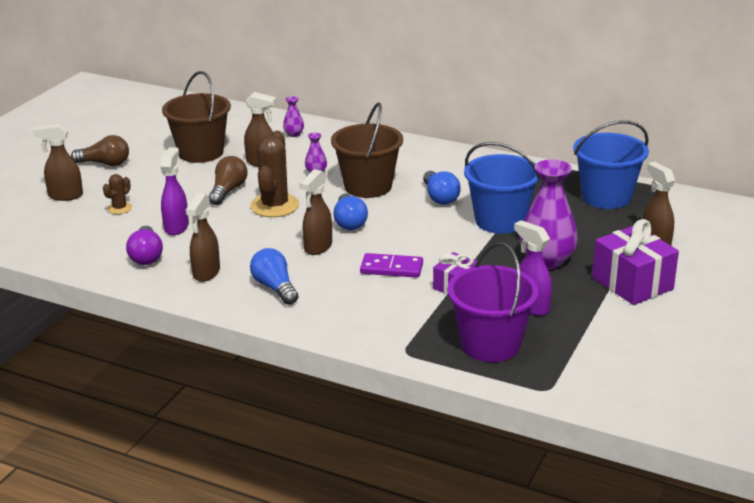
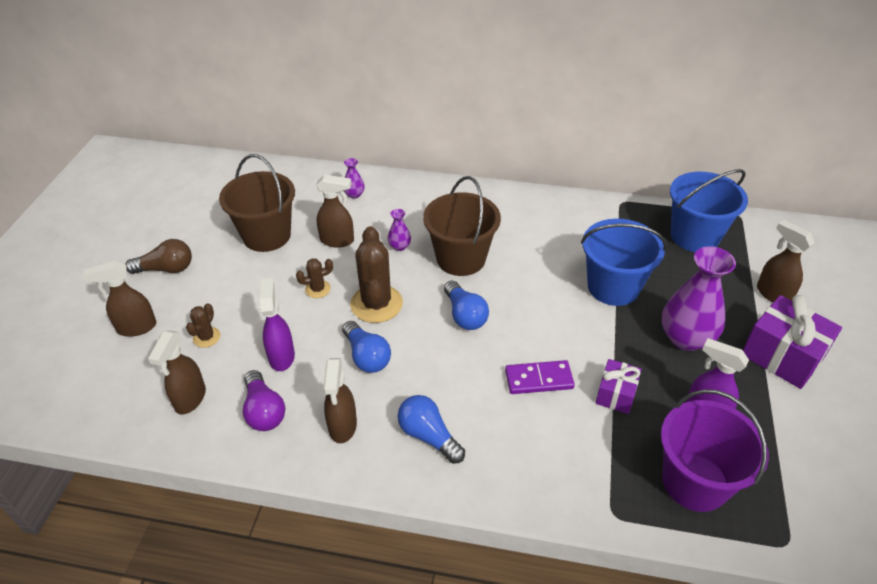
camera: 15 degrees left, 15 degrees up
brown light bulb [209,156,247,205] -> brown cactus [296,259,333,298]
brown spray bottle [300,169,332,255] -> brown spray bottle moved to [148,330,206,415]
blue light bulb [423,171,461,205] -> blue light bulb moved to [342,321,391,373]

